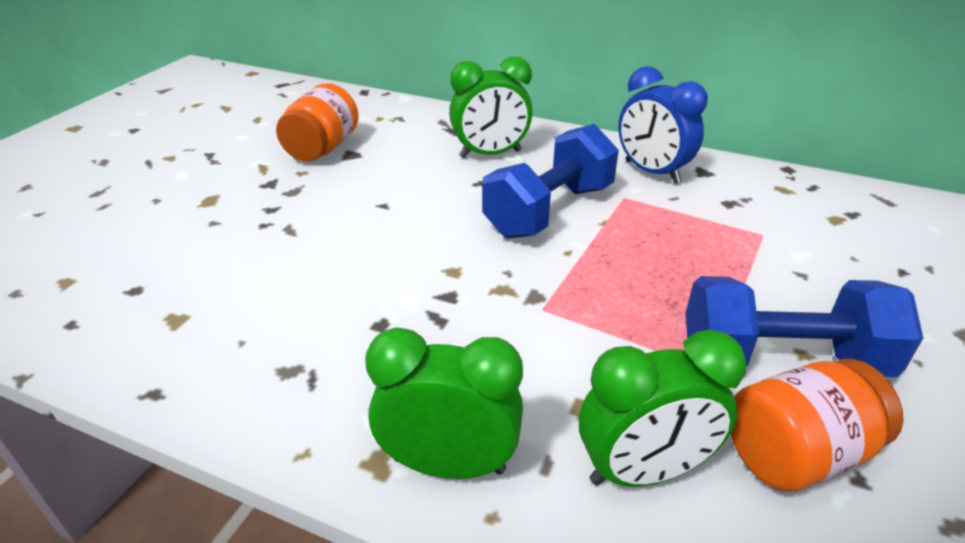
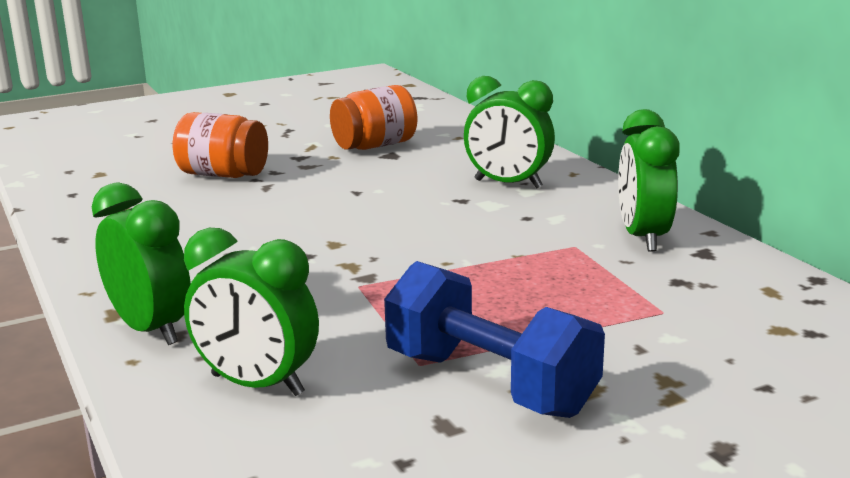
camera: 40 degrees right, 15 degrees down
blue dumbbell [482,124,619,239] -> none
blue clock [618,66,708,184] -> green clock [618,109,680,252]
orange jar [731,359,904,492] -> orange jar moved to [173,112,268,178]

